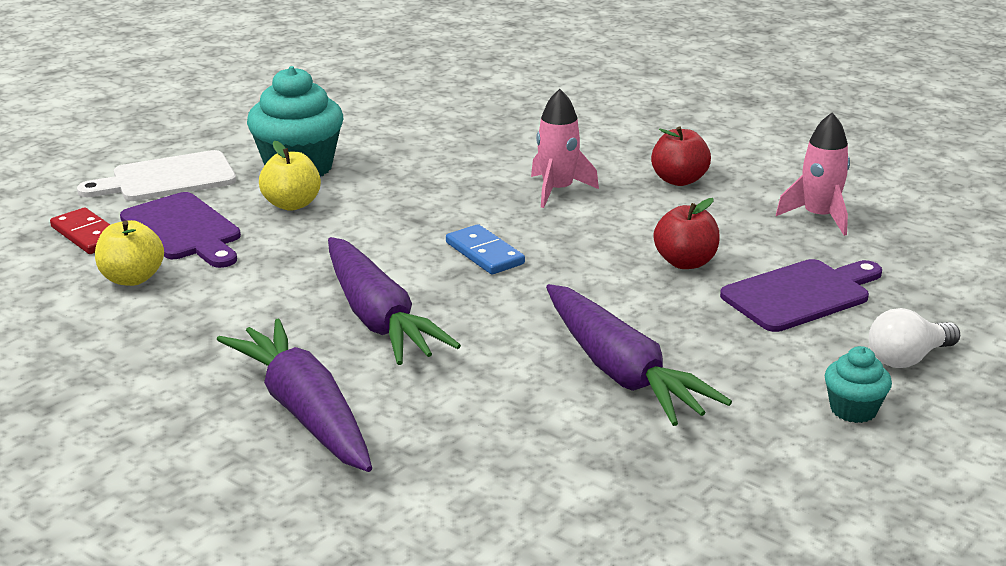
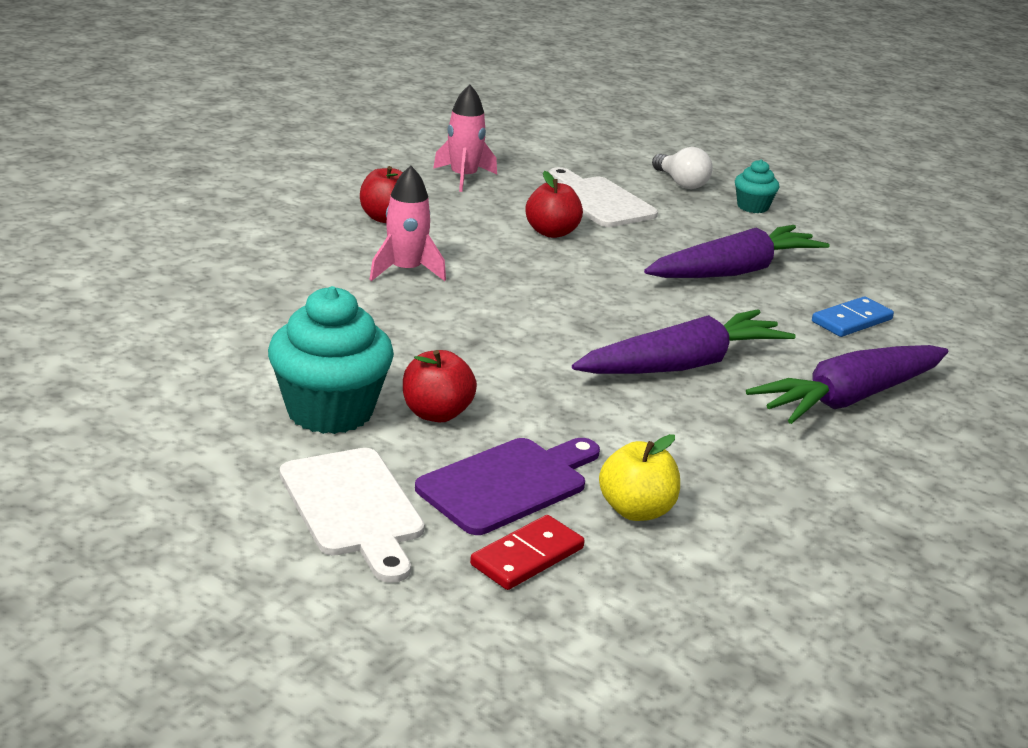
camera: 95 degrees left, 0 degrees up
yellow apple [259,141,321,211] -> red apple [403,350,477,422]
blue domino [446,224,525,274] -> blue domino moved to [812,296,894,337]
purple cutting board [720,259,882,332] -> white cutting board [549,167,658,227]

